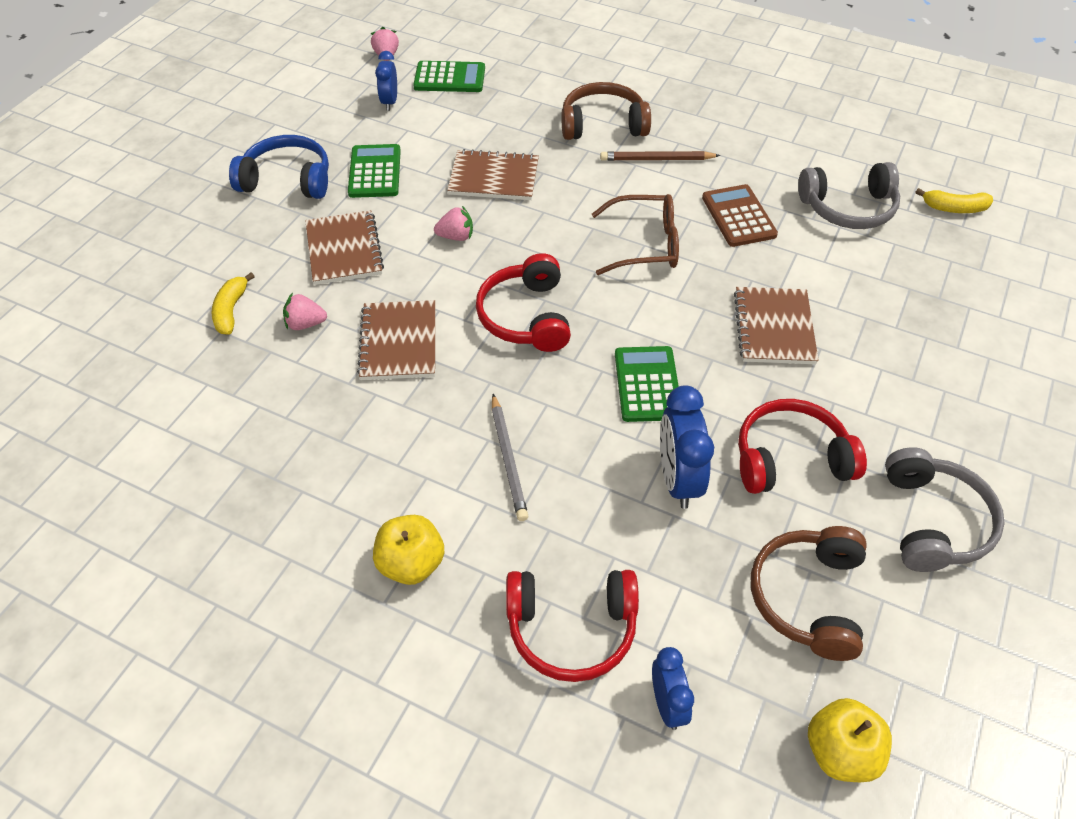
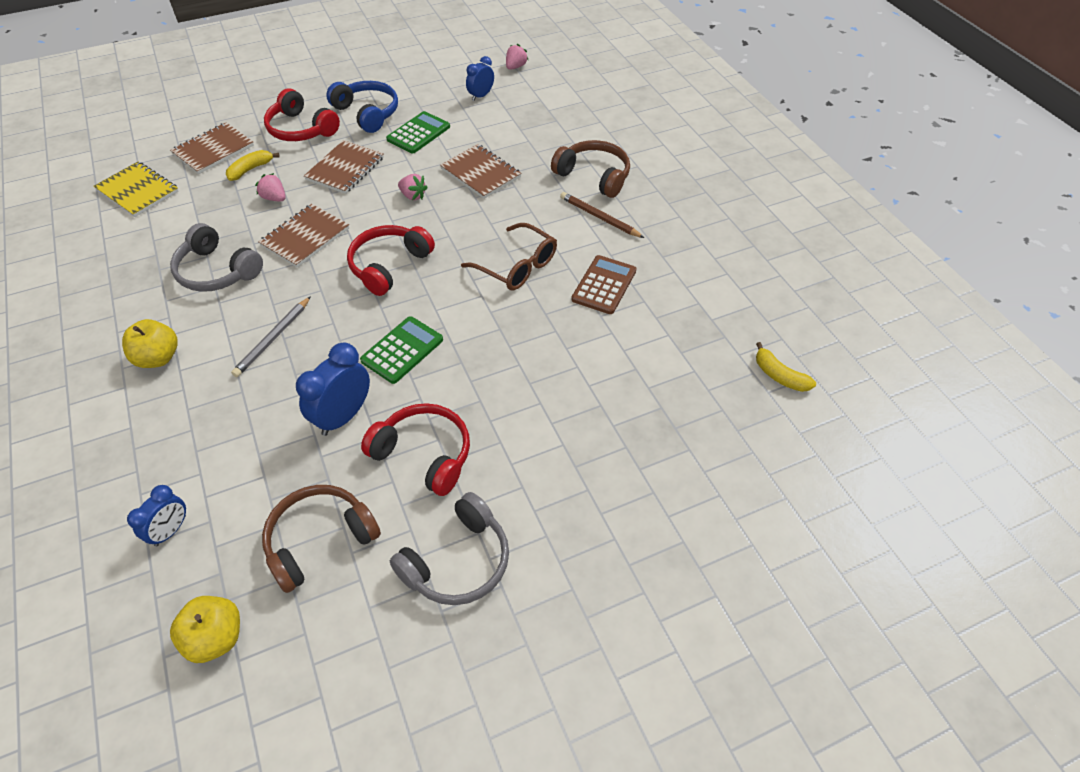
camera: 40 degrees right, 0 degrees up
green calculator [413,61,485,92] -> none
red headphones [506,570,639,682] -> red headphones moved to [264,88,340,141]
brown notebook [734,287,819,364] -> brown notebook moved to [170,122,254,174]
grey headphones [798,162,900,229] -> grey headphones moved to [170,223,263,292]
none -> yellow notebook [94,162,179,217]

